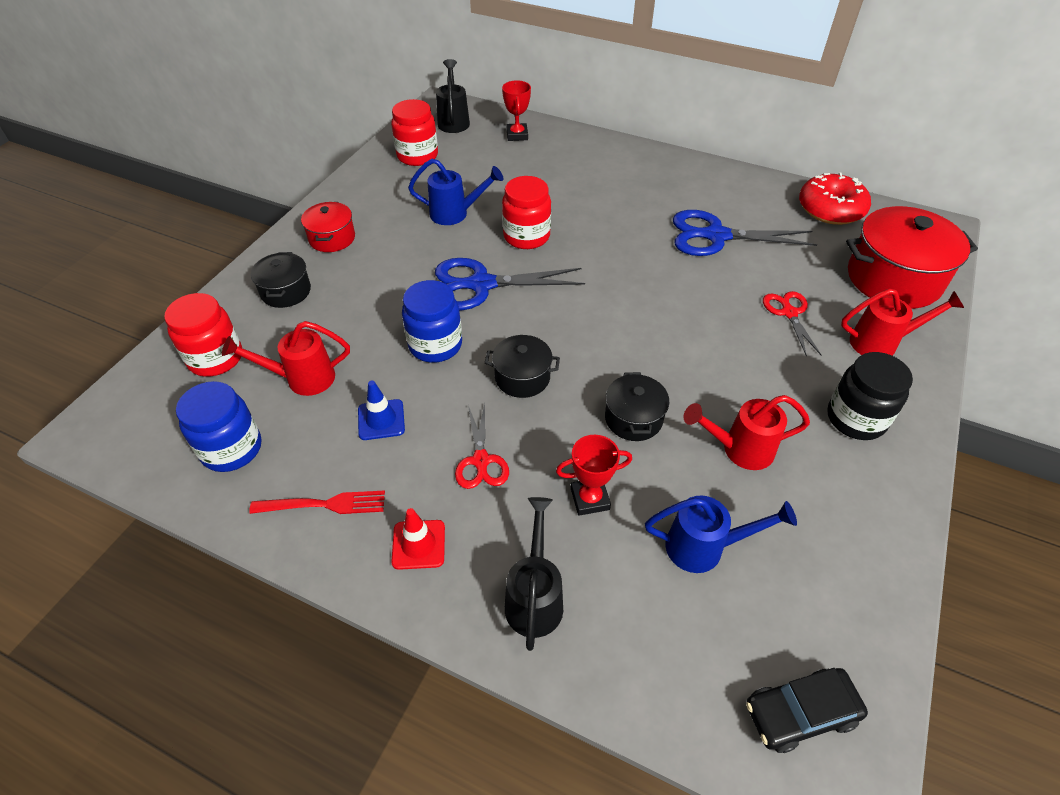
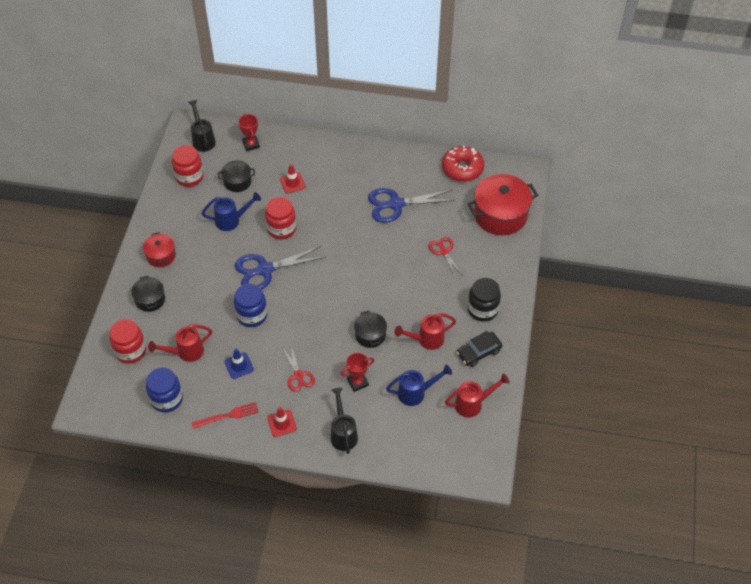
camera: 15 degrees left, 5 degrees up
black pot [485,335,560,398] -> black pot moved to [218,160,255,192]
black car [746,668,868,753] -> black car moved to [457,331,502,367]
red watering can [841,289,964,356] -> red watering can moved to [445,374,510,418]
none -> red traffic cone [280,164,306,194]

